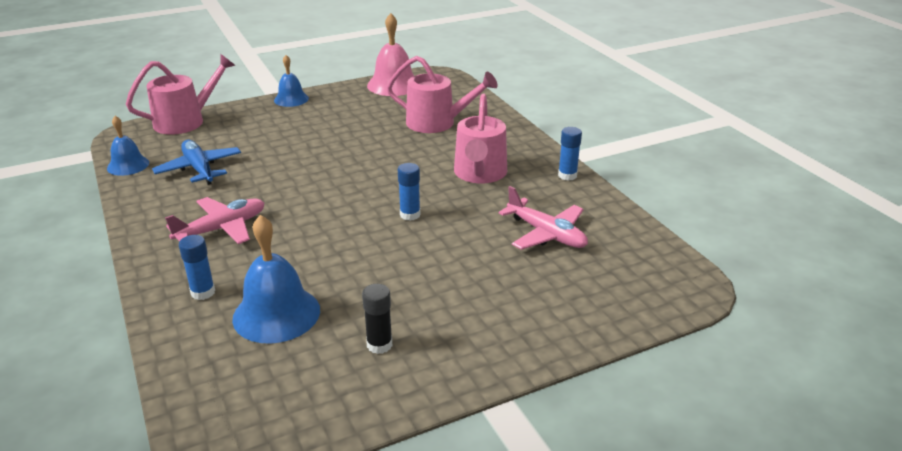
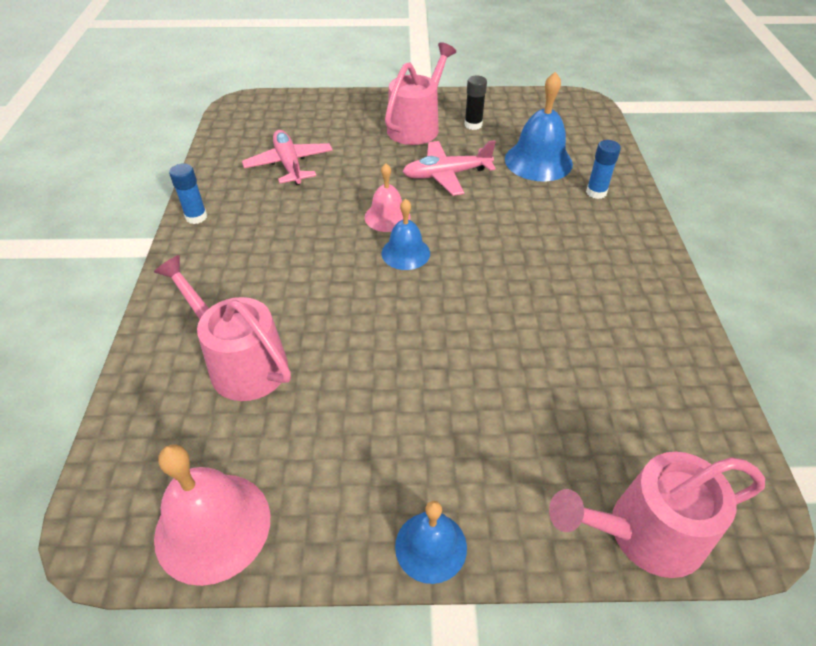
camera: 155 degrees left, 15 degrees up
blue bell [107,116,149,176] -> blue bell moved to [381,199,430,270]
blue plane [152,140,241,185] -> none
pink plane [165,197,265,244] -> pink plane moved to [403,140,496,196]
blue glue stick [398,163,420,221] -> pink bell [365,163,411,232]
pink watering can [454,93,507,183] -> pink watering can moved to [385,42,456,145]

